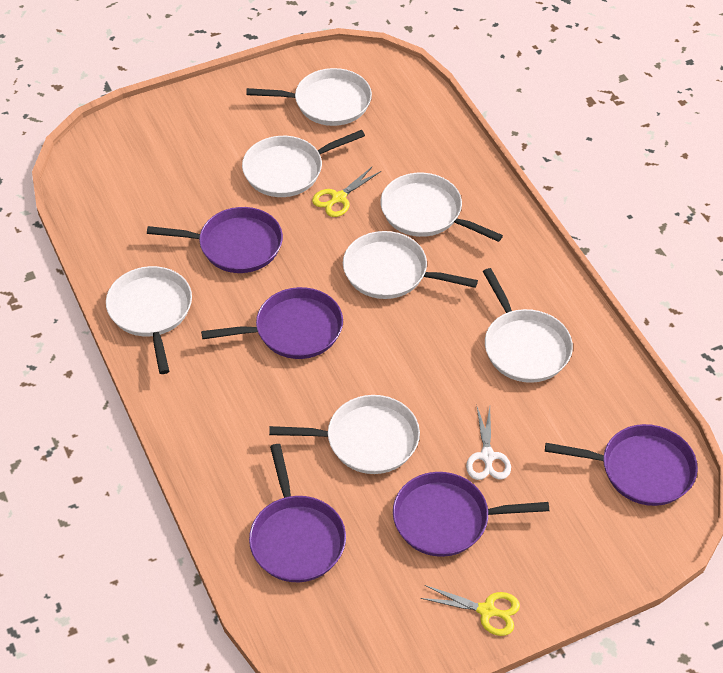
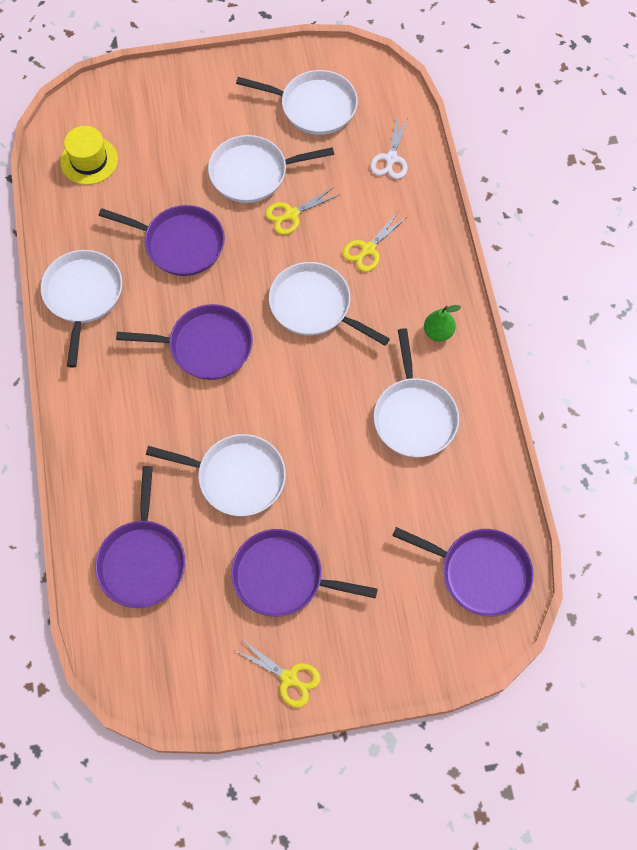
camera: 15 degrees right, 15 degrees up
white pan [380,173,503,242] -> yellow scissors [342,212,407,272]
white scissors [466,407,511,480] -> white scissors moved to [370,118,408,179]
none -> yellow hat [60,126,118,185]
none -> green pear [424,305,461,341]

